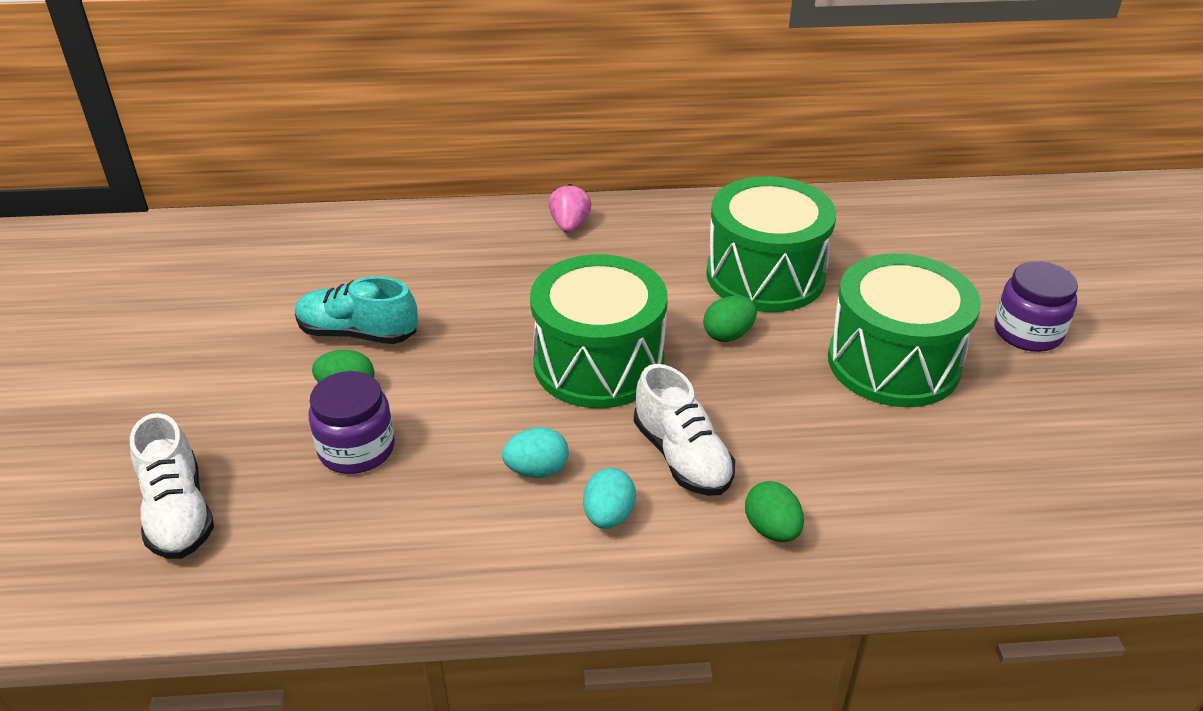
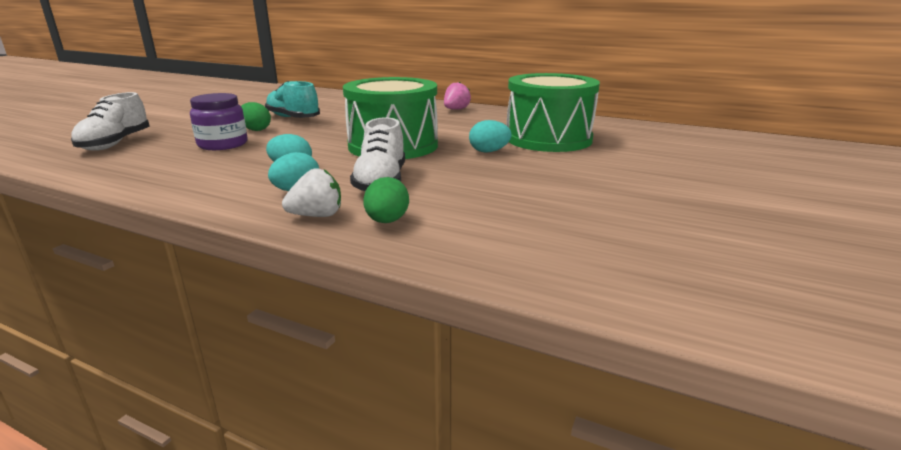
camera: 30 degrees right, 15 degrees down
green egg [703,296,757,342] -> turquoise egg [469,120,512,153]
green drum [828,253,981,407] -> none
purple jar [994,261,1078,352] -> none
none -> white strawberry [282,169,341,217]

